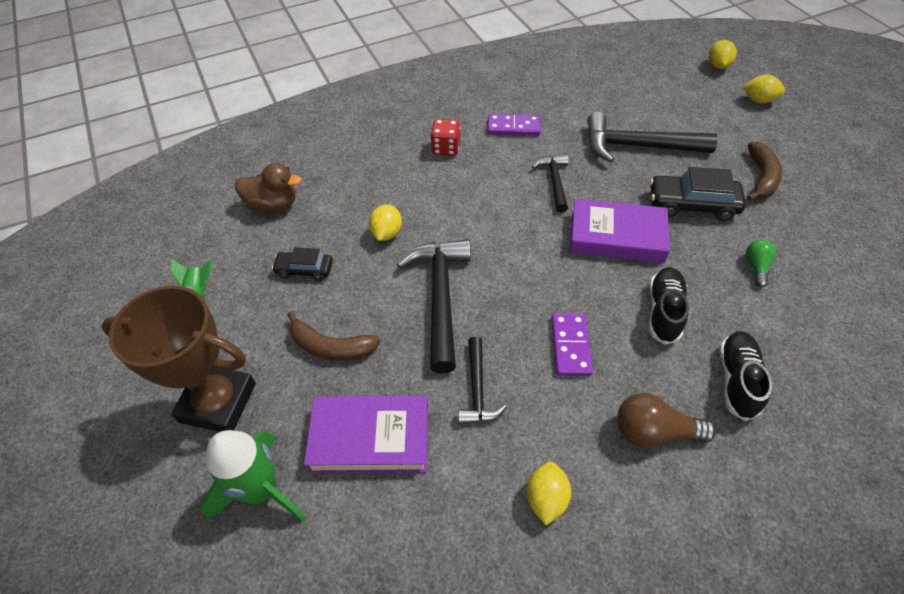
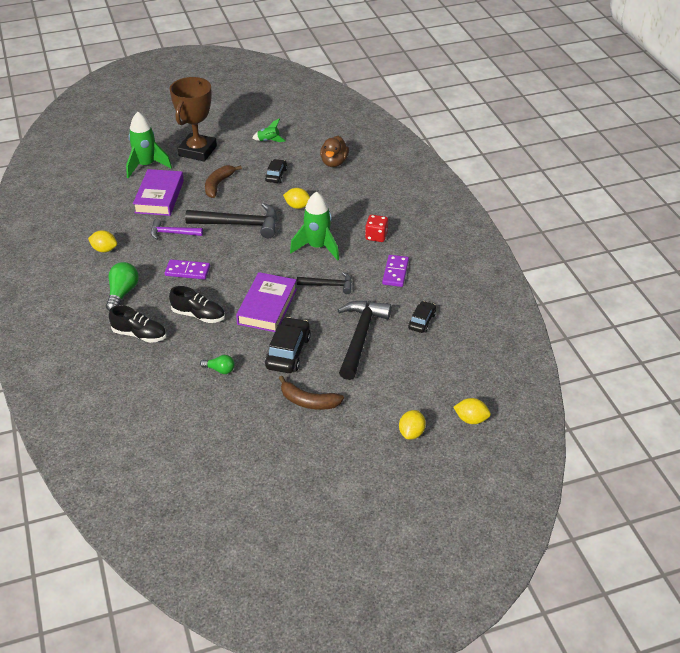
camera: 95 degrees right, 10 degrees down
black hammer [458,337,507,425] -> purple hammer [151,219,203,240]
brown light bulb [617,393,716,448] -> green light bulb [106,262,139,311]
none -> green rocket [290,191,339,261]
none -> black car [408,301,436,333]

